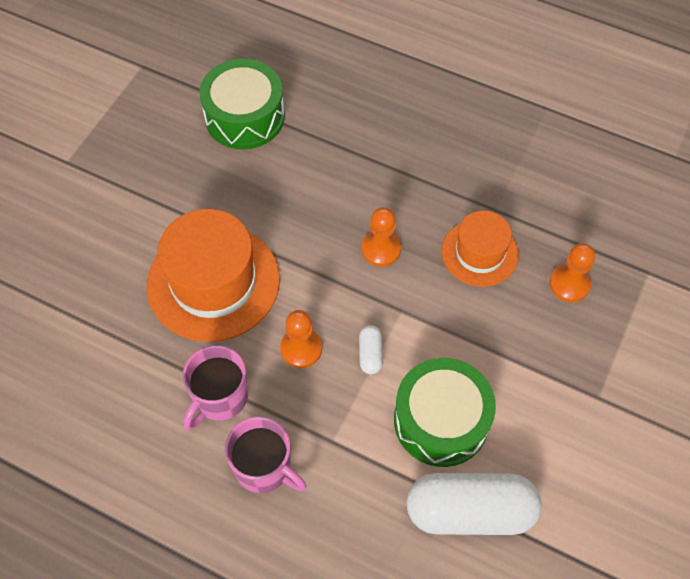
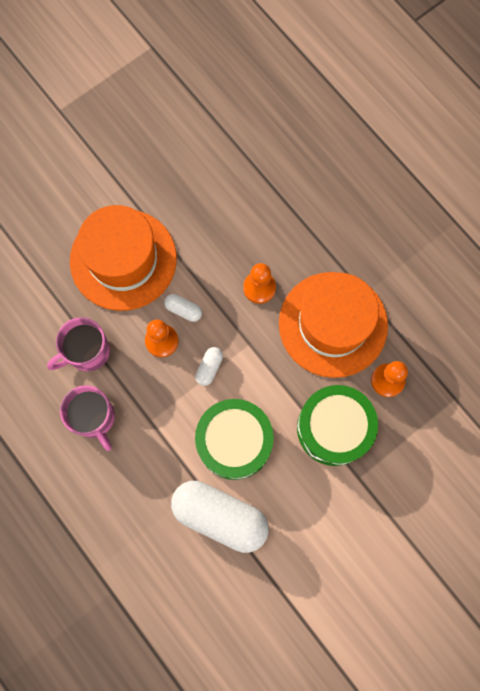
camera: 25 degrees right, 15 degrees up
green drum [199,59,285,149] -> green drum moved to [297,385,378,466]
orange hat [442,210,519,287] -> orange hat [279,272,388,378], size x1.69
none -> white capsule [164,294,202,322]

